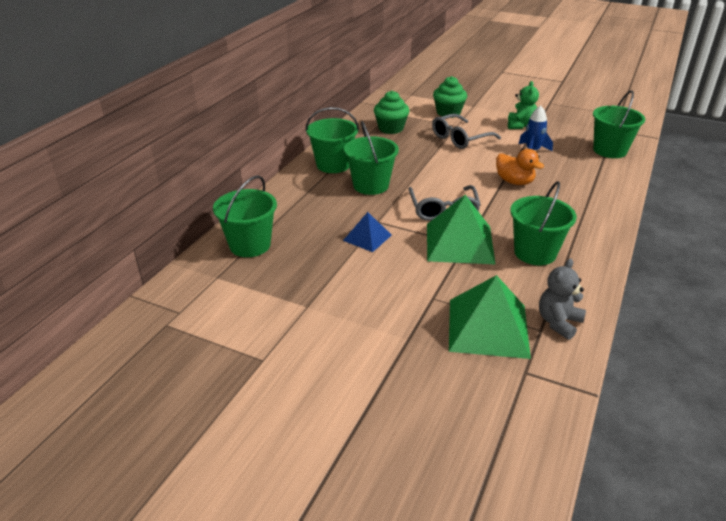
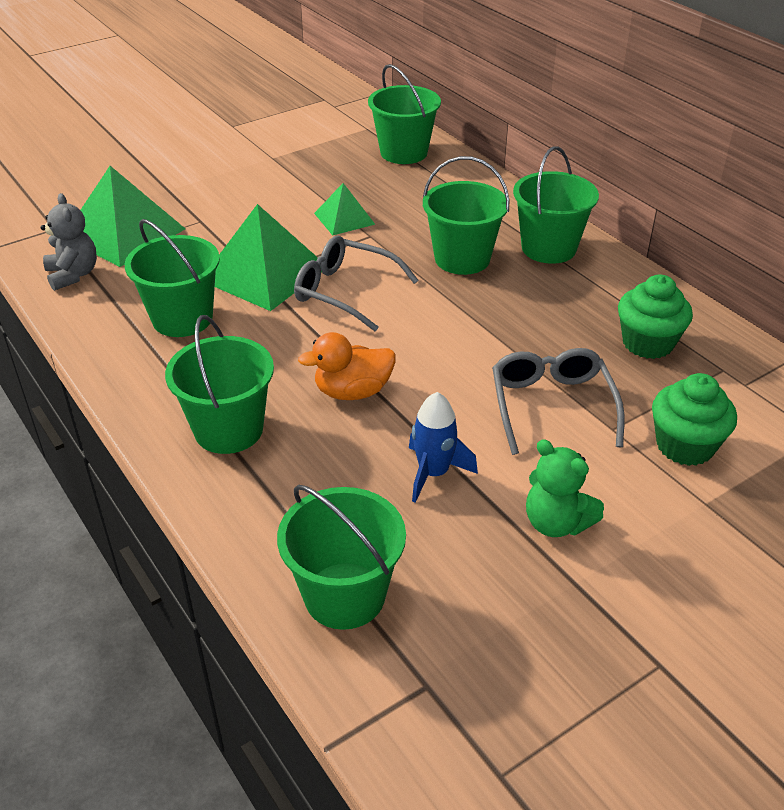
camera: 120 degrees right, 5 degrees up
blue pyramid [343,212,392,252] -> green pyramid [314,183,375,236]
none -> green bucket [165,315,274,454]

